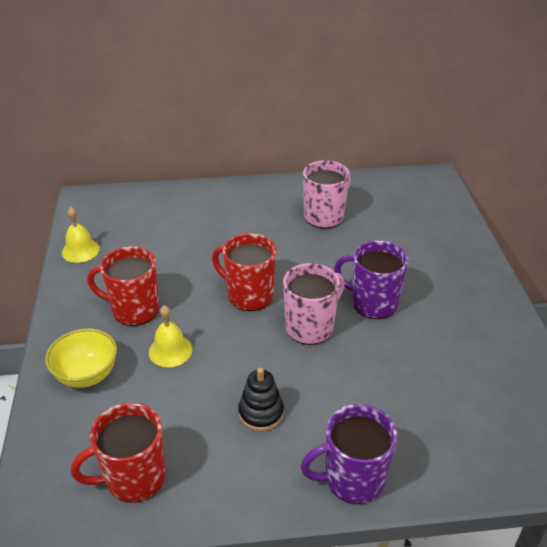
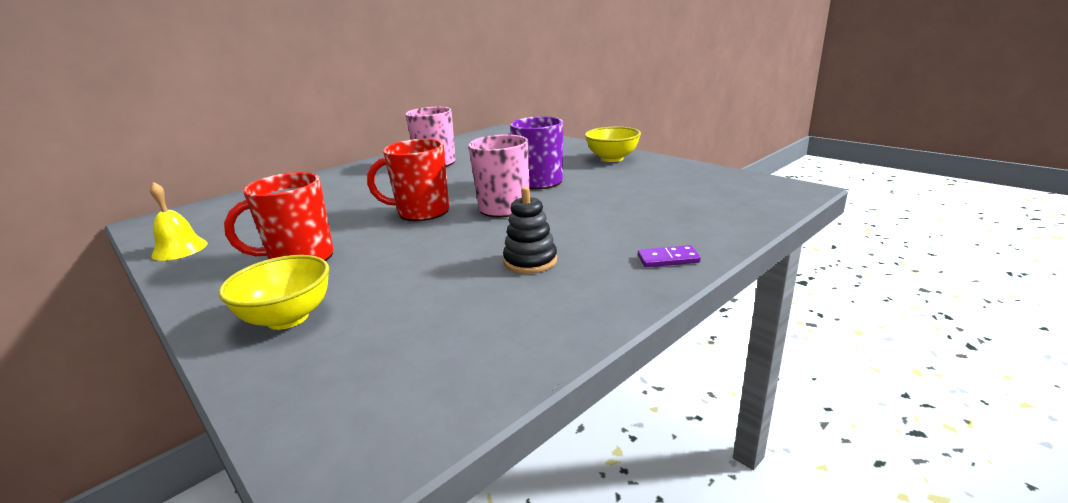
camera: 35 degrees left, 15 degrees down
red mug [71,403,166,503] -> none
yellow bell [149,305,192,367] -> none
purple mug [300,404,397,504] -> purple domino [638,245,701,267]
none -> yellow bowl [585,127,641,162]

